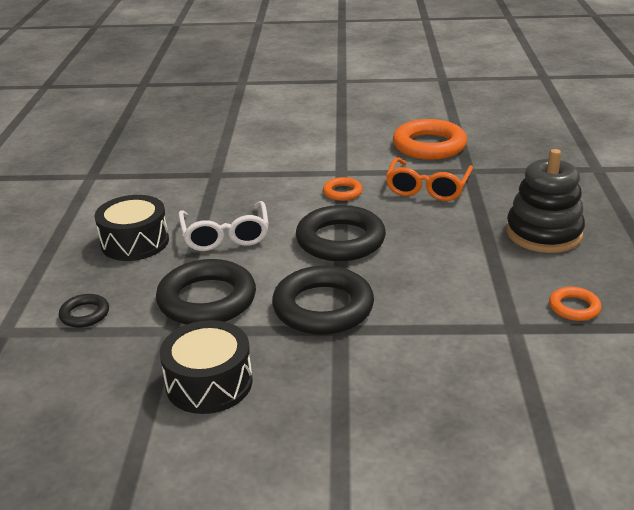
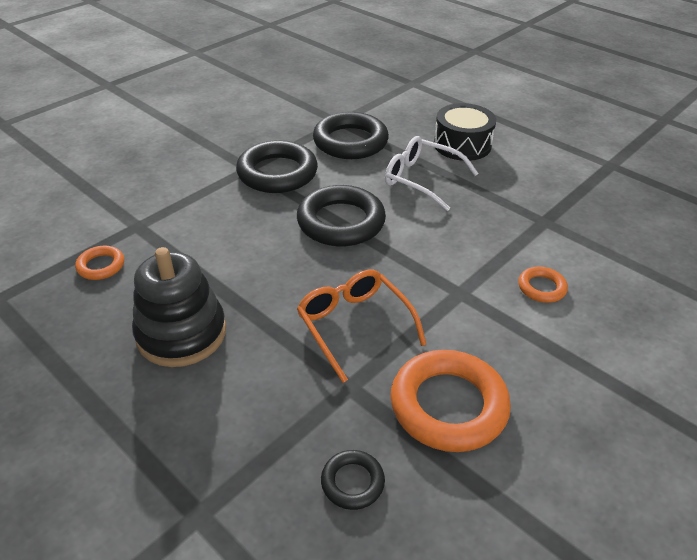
camera: 130 degrees right, 10 degrees up
black ring [59,294,109,328] -> black ring moved to [321,450,385,510]
black drum [160,320,252,414] -> none
orange ring [323,177,363,201] -> orange ring moved to [518,267,568,303]

